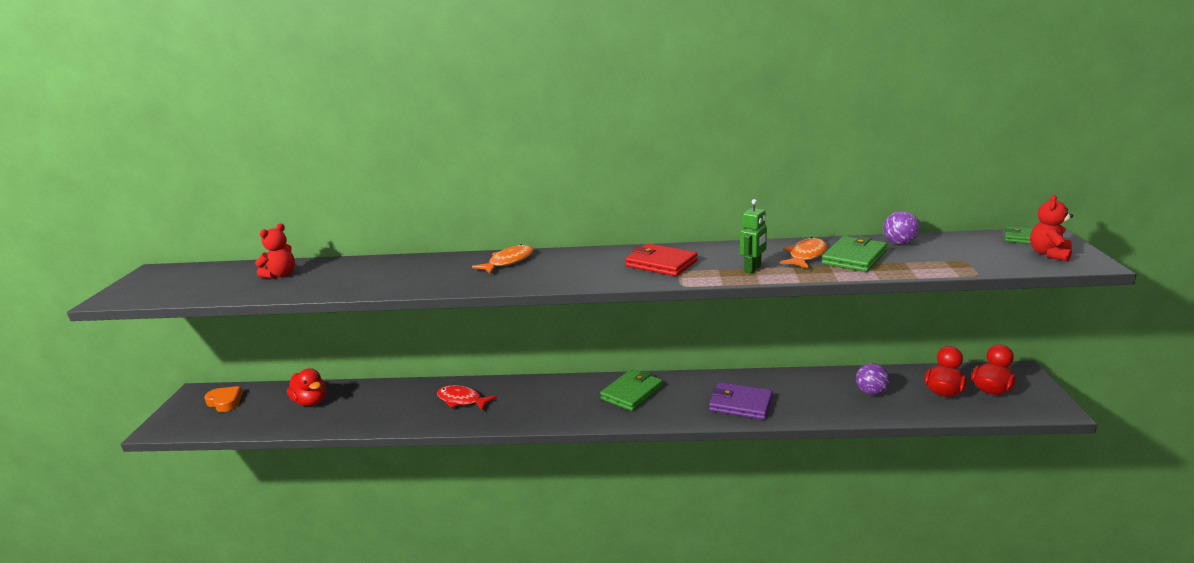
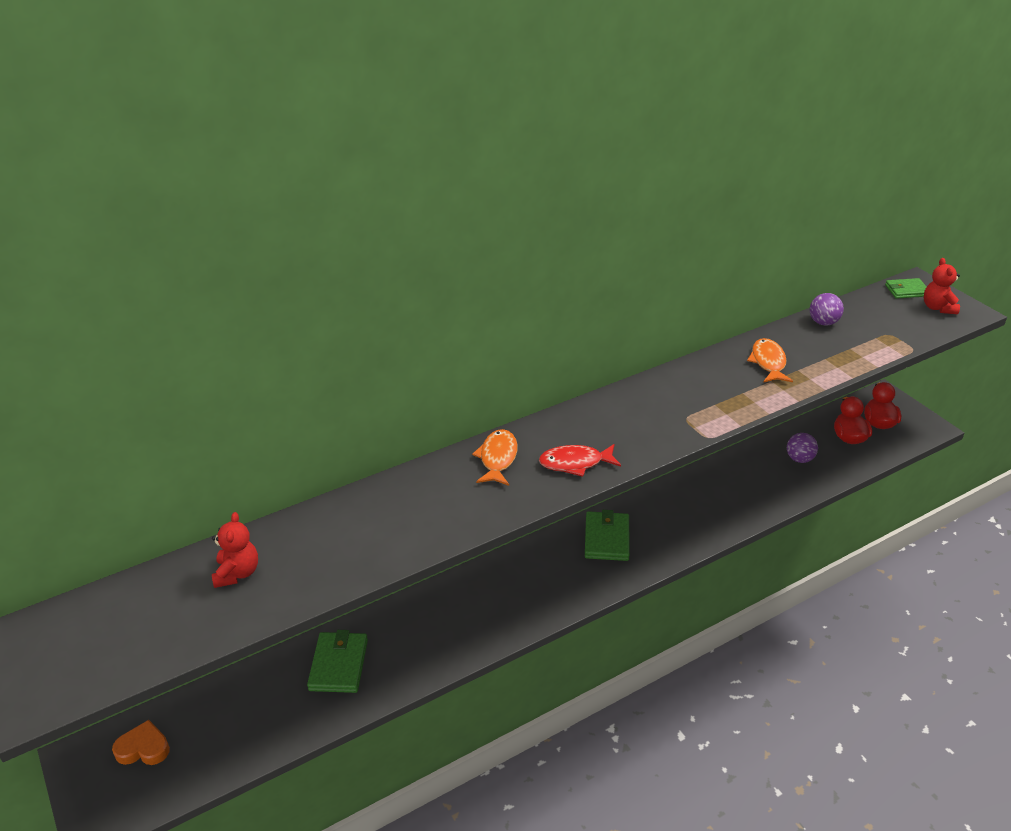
camera: 35 degrees left, 15 degrees up
red duck [287,368,326,406] -> none
red fish [437,385,497,411] -> red fish moved to [539,444,621,477]
red wallet [625,243,698,276] -> none
purple wallet [709,382,773,420] -> none
green robot [740,199,767,273] -> none
green wallet [822,236,887,272] -> green wallet moved to [307,630,368,693]

